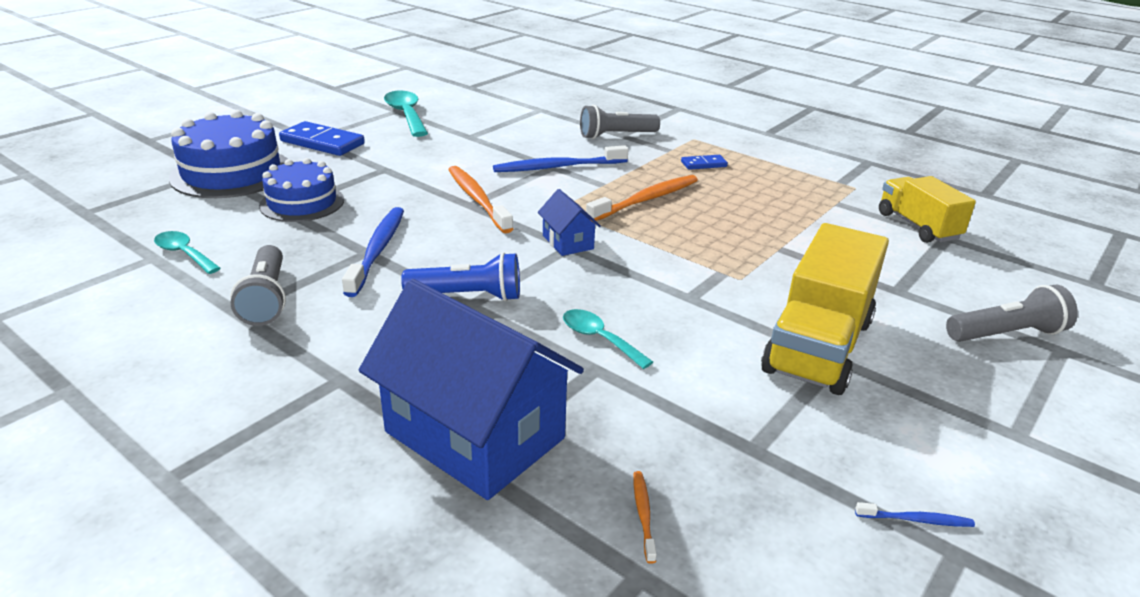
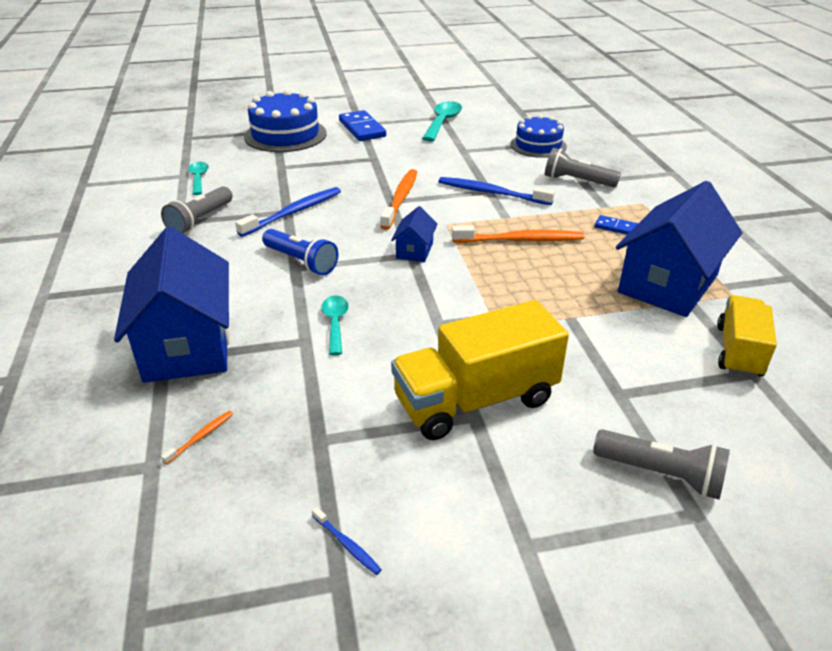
camera: 40 degrees right, 5 degrees up
blue cake [259,158,344,222] -> blue cake moved to [510,114,567,158]
none -> blue house [616,181,742,317]

